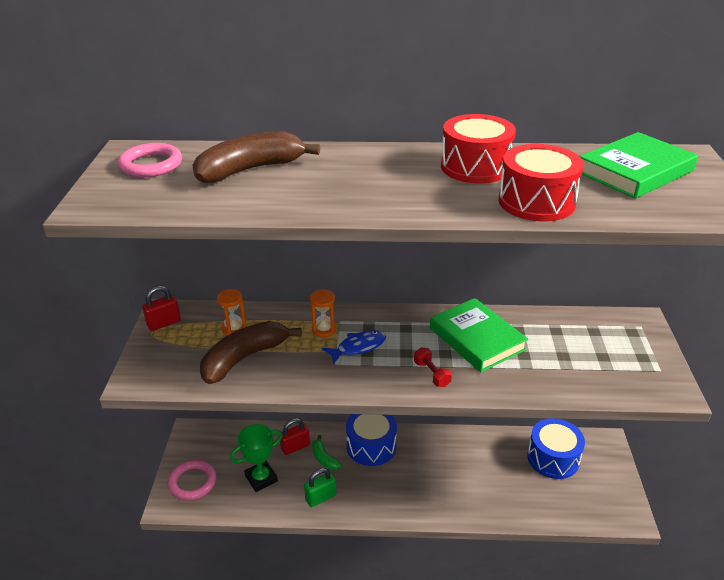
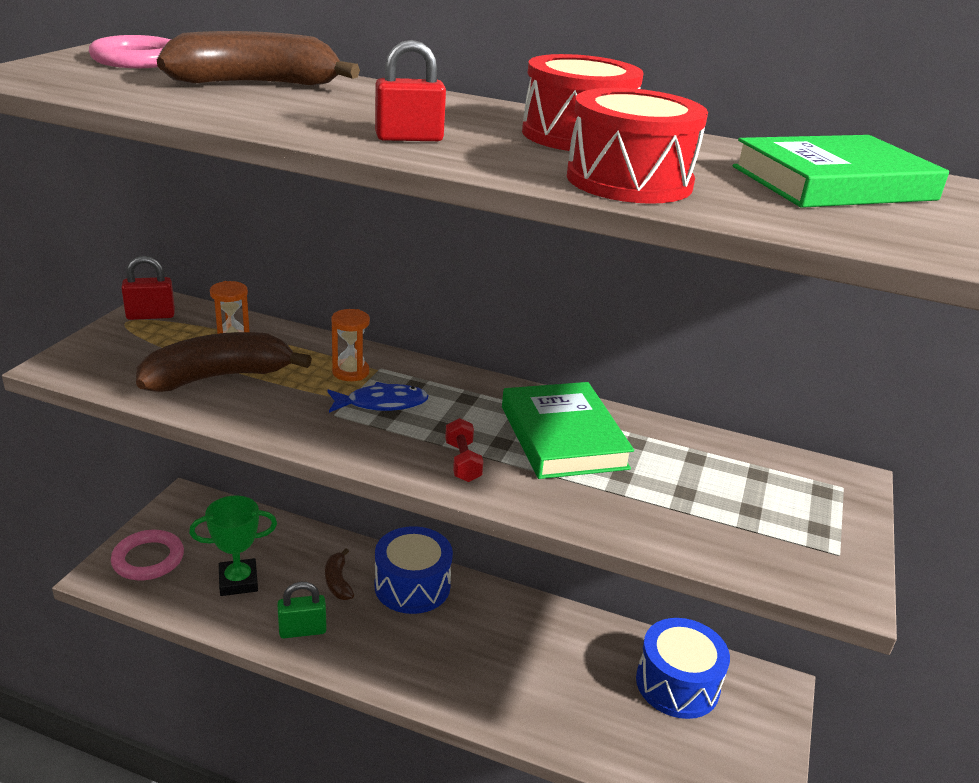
camera: 15 degrees right, 5 degrees down
red padlock [280,418,310,455] -> red padlock moved to [375,40,446,141]
green banana [312,435,342,470] -> brown banana [325,548,354,600]

